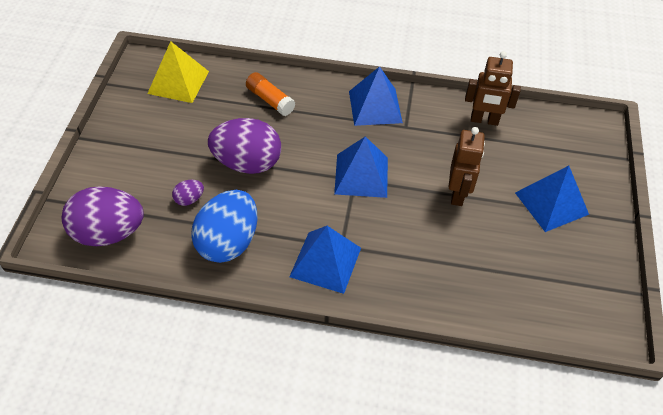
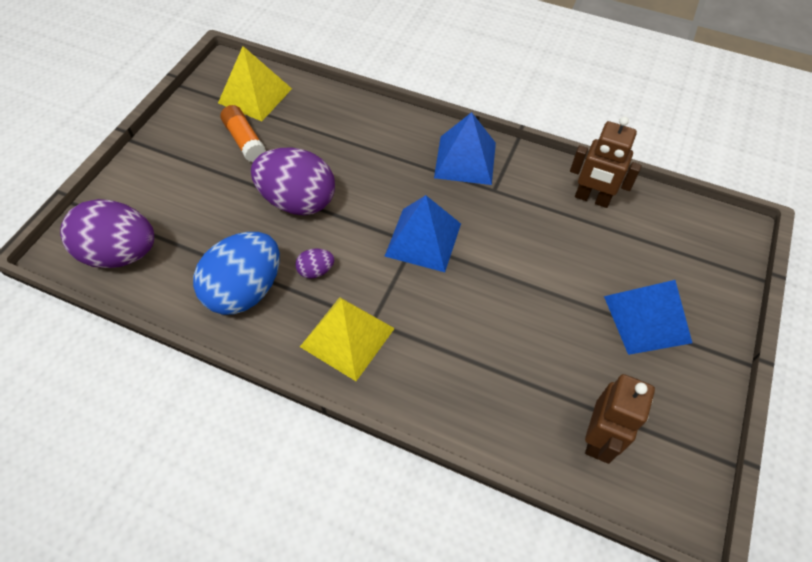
camera: 15 degrees right, 5 degrees up
purple egg [172,180,204,206] -> purple egg moved to [295,248,334,279]
orange glue stick [246,72,296,116] -> orange glue stick moved to [221,105,266,162]
blue pyramid [289,226,361,294] -> yellow pyramid [300,297,395,381]
brown robot [448,127,485,206] -> brown robot moved to [585,374,655,464]

